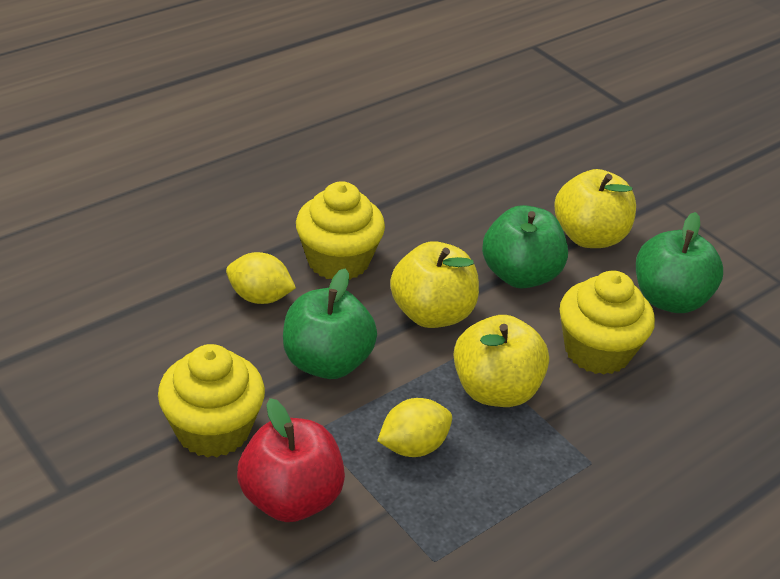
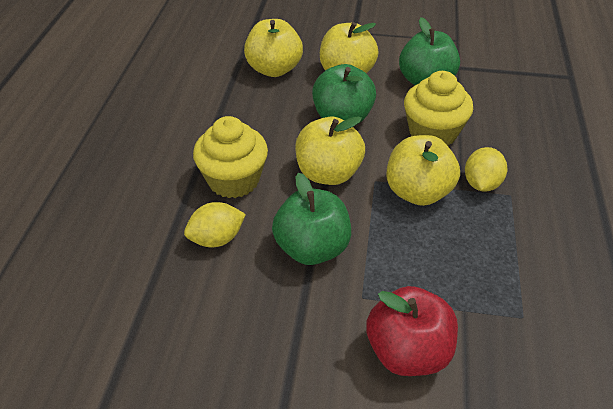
camera: 40 degrees left, 5 degrees up
yellow cupcake [158,344,265,458] -> none
yellow lemon [377,398,452,457] -> yellow lemon moved to [465,147,507,192]
none -> yellow apple [244,19,303,77]

